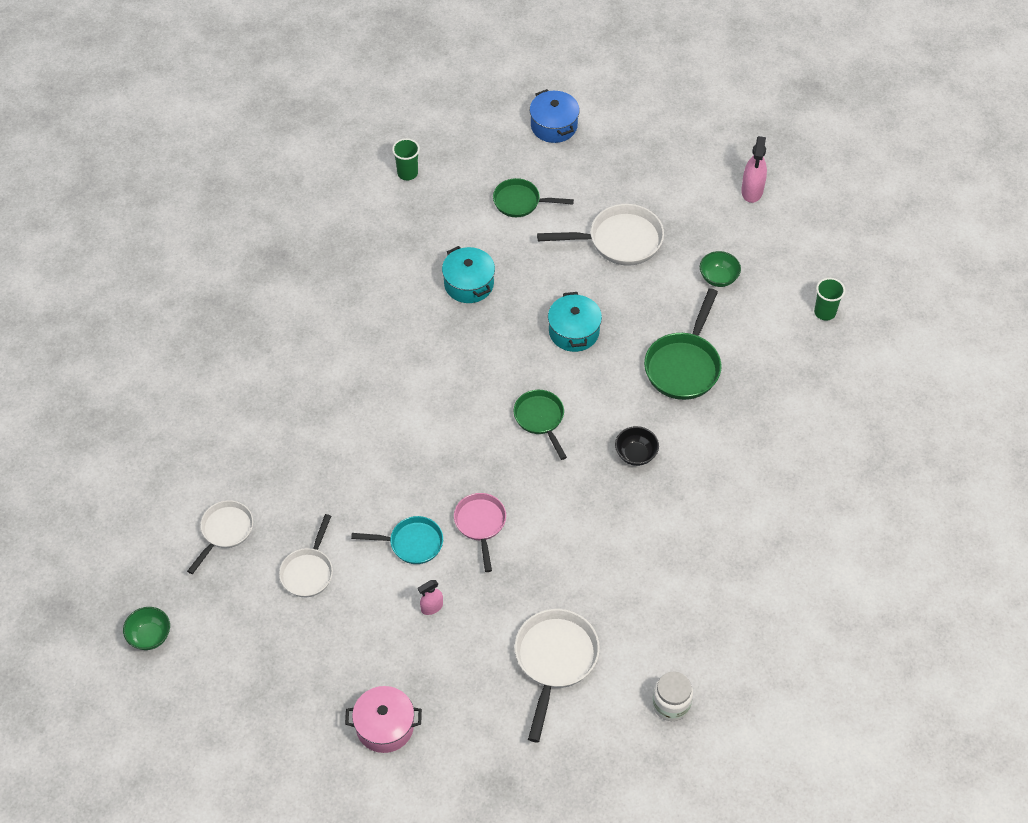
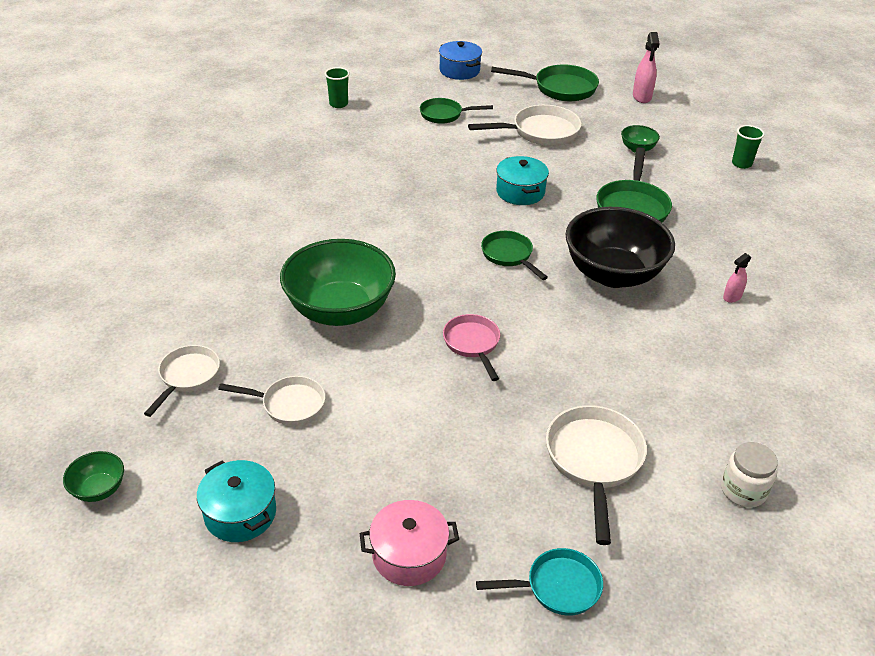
camera: 10 degrees left, 15 degrees down
white pan [279,514,333,597] -> white pan turned 90 degrees counterclockwise [218,376,325,425]
turquoise pan [351,516,443,564] -> turquoise pan moved to [476,548,603,616]
pink spray bottle [418,580,443,615] -> pink spray bottle moved to [723,253,751,303]
turquoise pot [442,246,495,303] -> turquoise pot moved to [197,460,276,542]
black bowl [615,426,659,466] -> black bowl [566,207,675,288], size x2.35
none -> green bowl [280,239,396,326]
none -> green pan [491,64,599,101]

